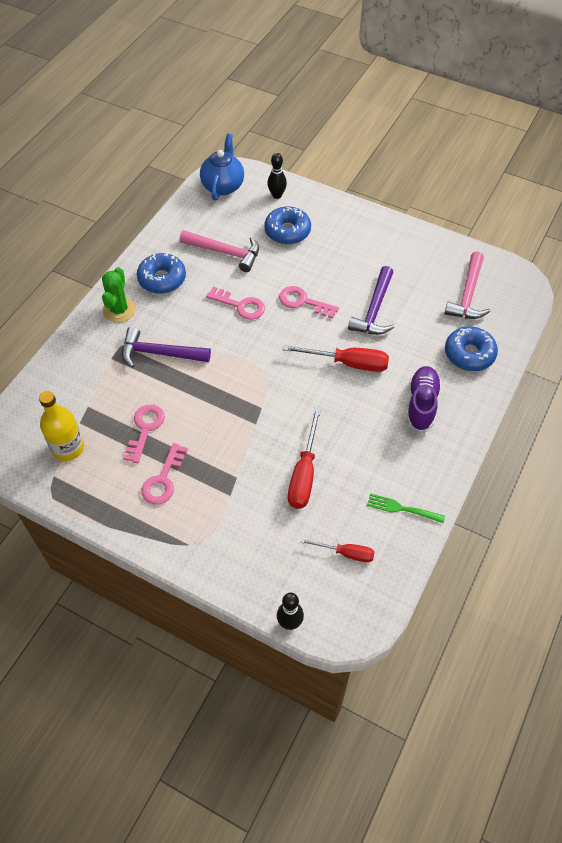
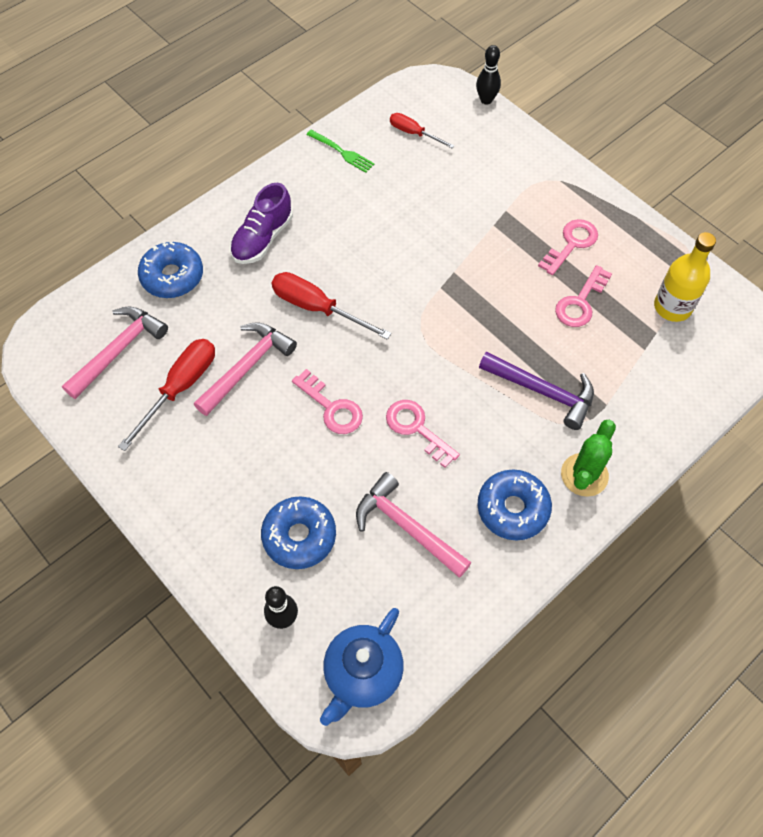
camera: 160 degrees left, 5 degrees up
red screwdriver [288,408,321,509] -> red screwdriver moved to [118,339,215,451]
purple hammer [348,266,394,335] -> pink hammer [194,322,297,416]

